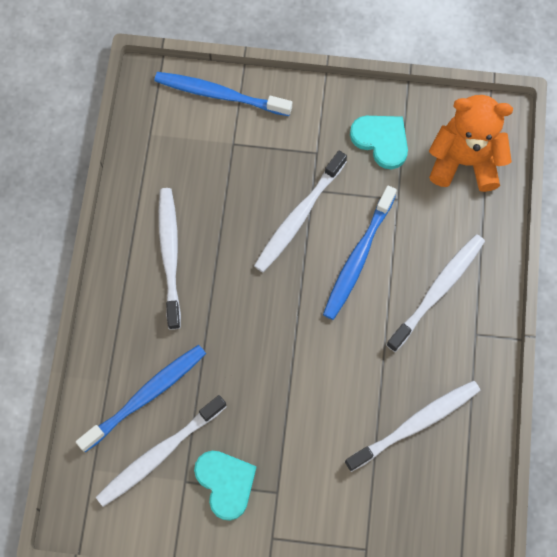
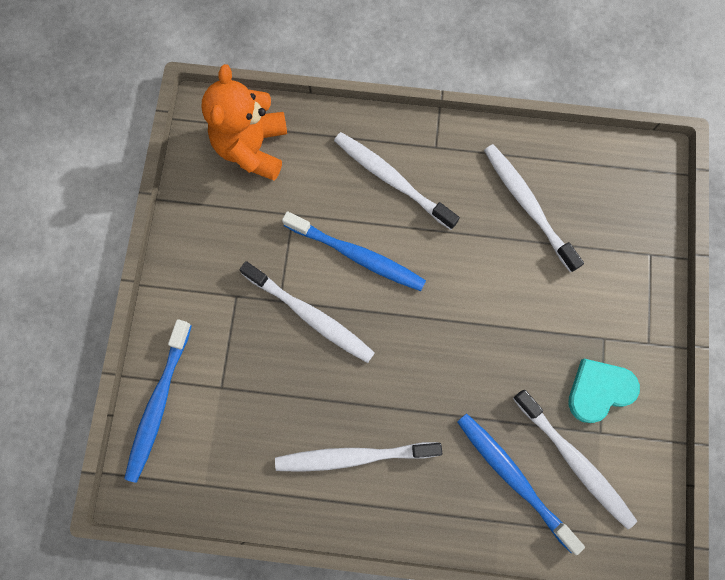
camera: 90 degrees left, 5 degrees up
turquoise heart [350,116,408,169] -> none

